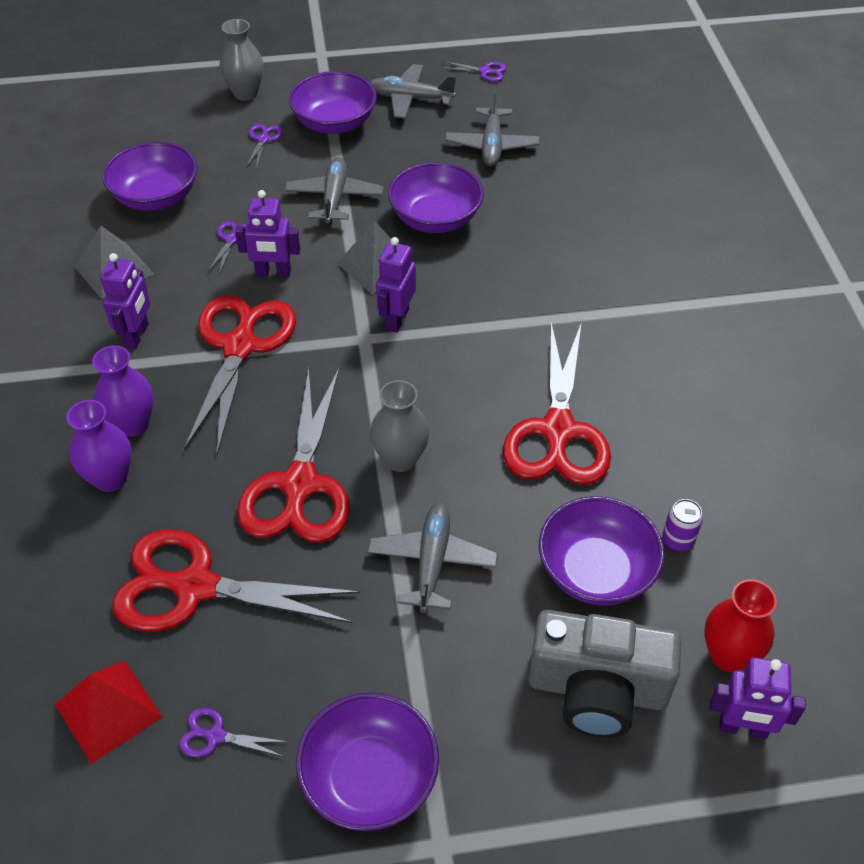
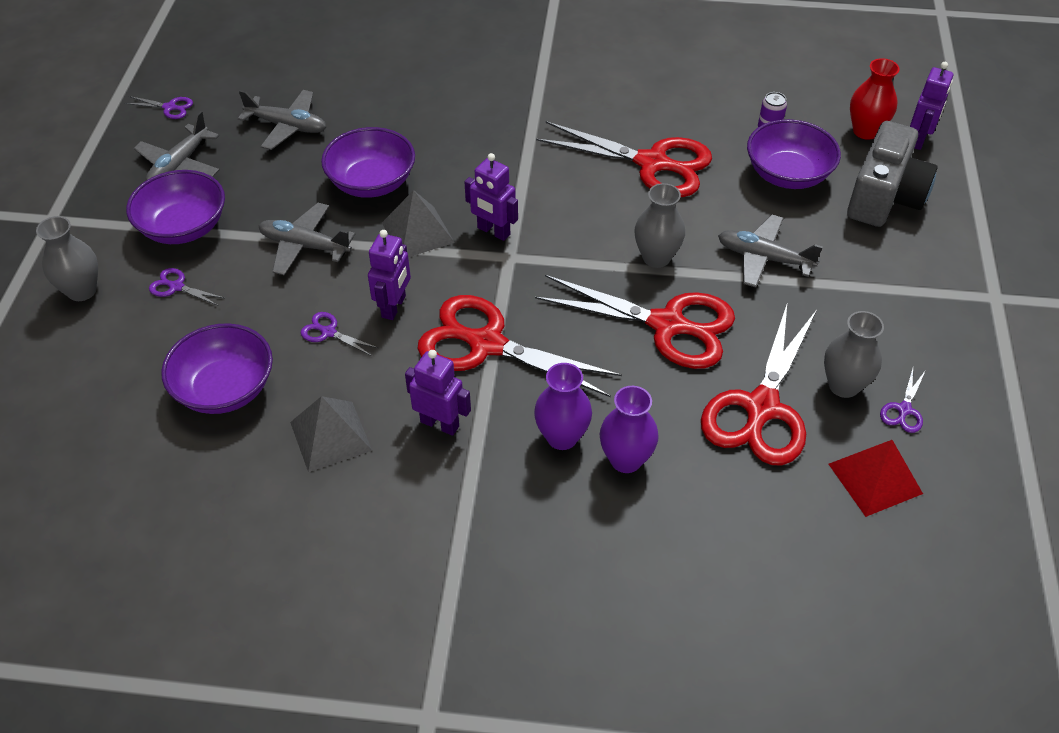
camera: 75 degrees left, 0 degrees up
purple bowl [296,693,439,831] -> none
purple scissors [441,61,506,82] -> purple scissors turned 75 degrees clockwise [125,96,193,119]
none -> grey vase [824,311,884,398]

